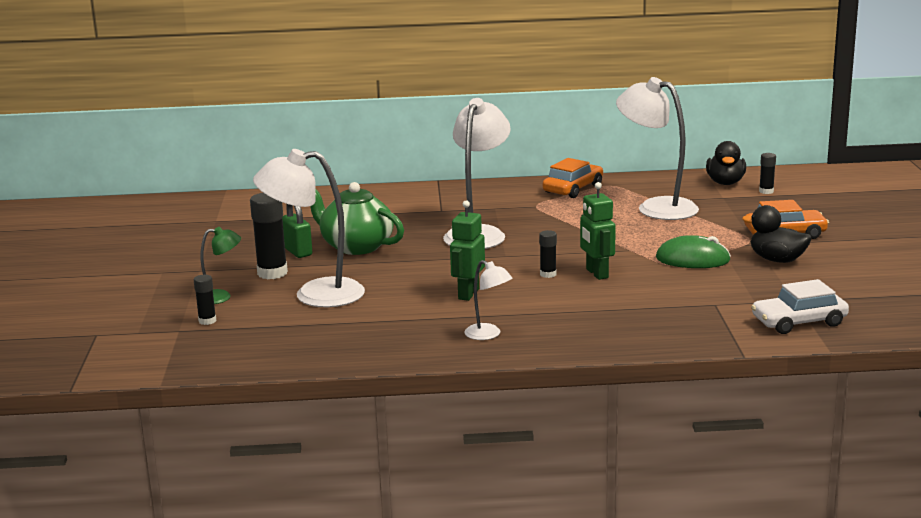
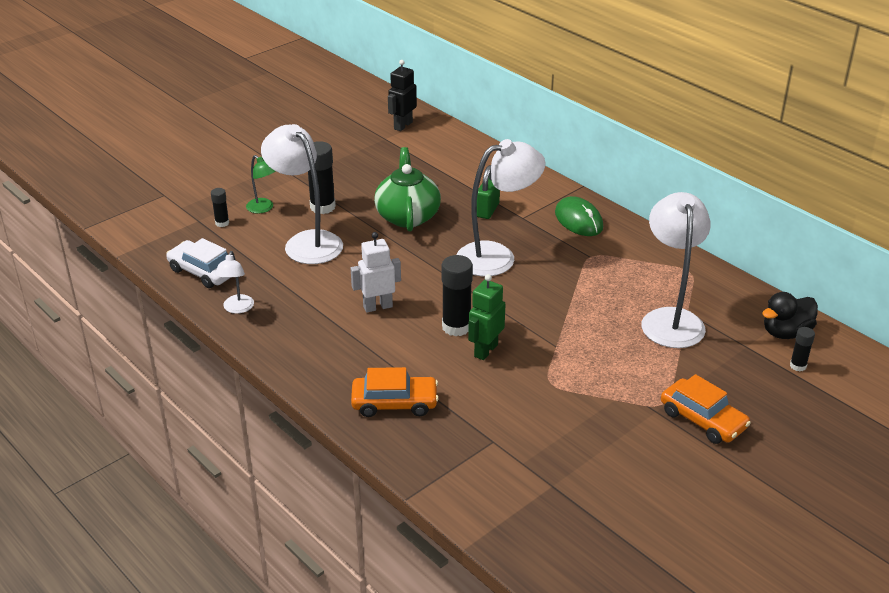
camera: 50 degrees right, 15 degrees up
green padlock [282,204,312,258] -> green padlock moved to [477,165,500,219]
green robot [450,200,485,301] -> white robot [351,232,401,313]
white lamp [464,260,512,340] -> white lamp moved to [215,251,254,314]
black glue stick [539,230,557,278] -> black glue stick [441,255,473,336], size x1.86
orange car [543,158,603,198] -> orange car moved to [351,367,439,417]
green mouse [656,235,731,268] -> green mouse moved to [555,196,603,236]
black duck [742,205,812,263] -> none
white car [751,279,849,334] -> white car moved to [166,238,231,288]
none -> black robot [388,60,417,131]

